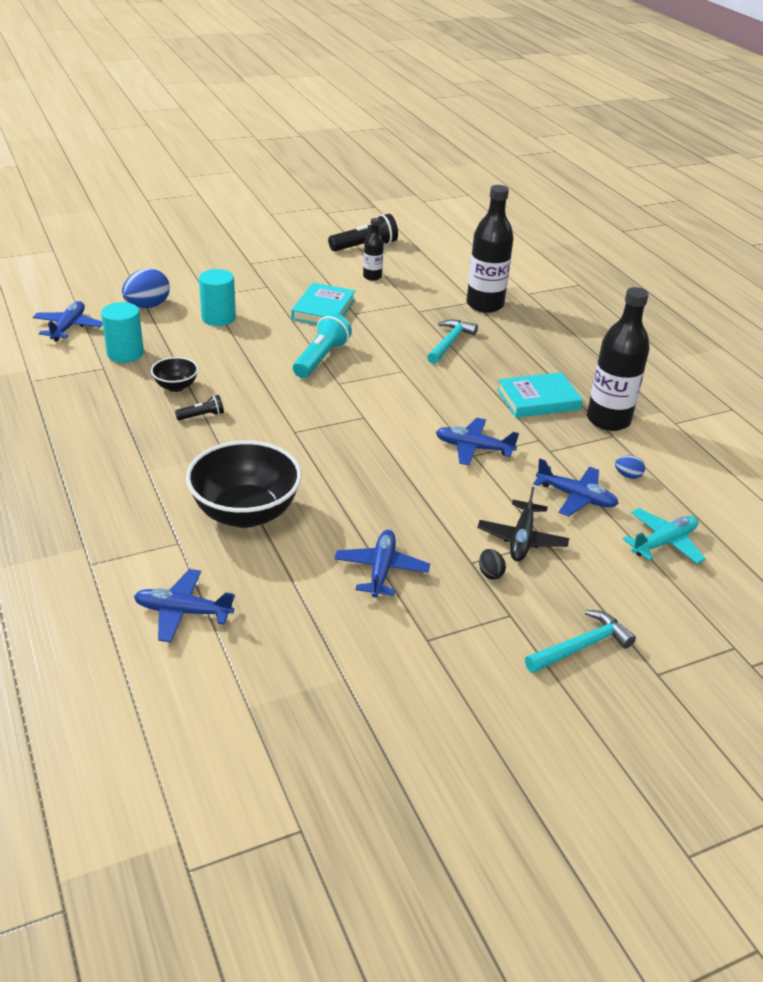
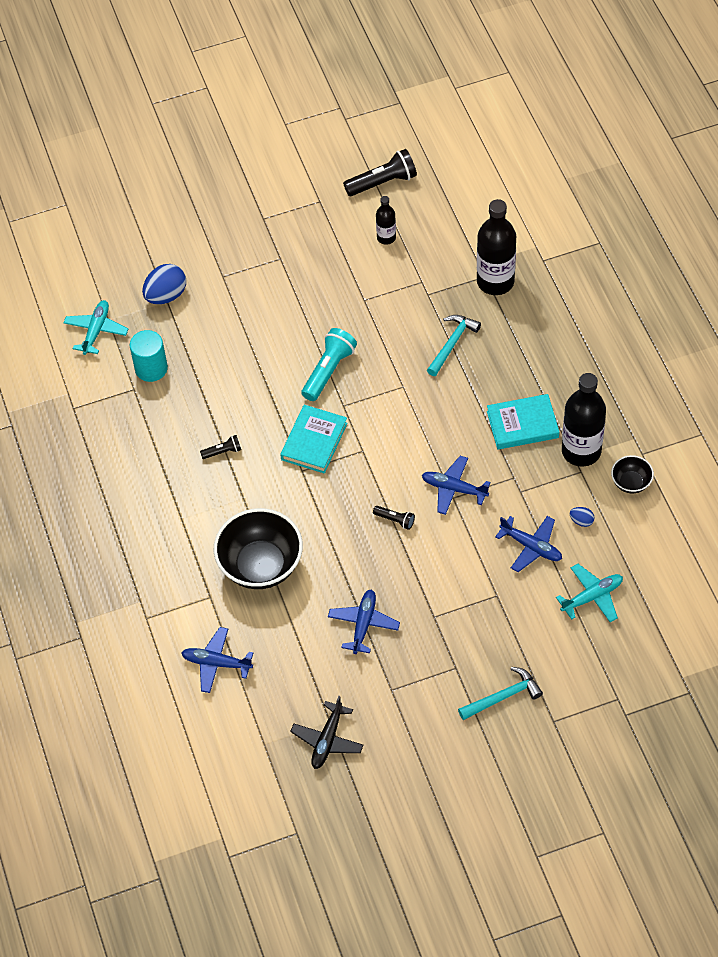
camera: 10 degrees right, 20 degrees up
blue plane [33,301,103,342] -> turquoise plane [64,300,128,355]
black bowl [151,357,198,392] -> black bowl moved to [611,455,654,493]
turquoise cylinder [199,269,236,326] -> none
turquoise book [291,283,355,325] -> turquoise book moved to [280,405,348,474]
black plane [477,487,569,561] -> black plane moved to [290,696,363,769]
black egg [479,549,506,580] -> none
none -> black flashlight [373,506,415,530]

